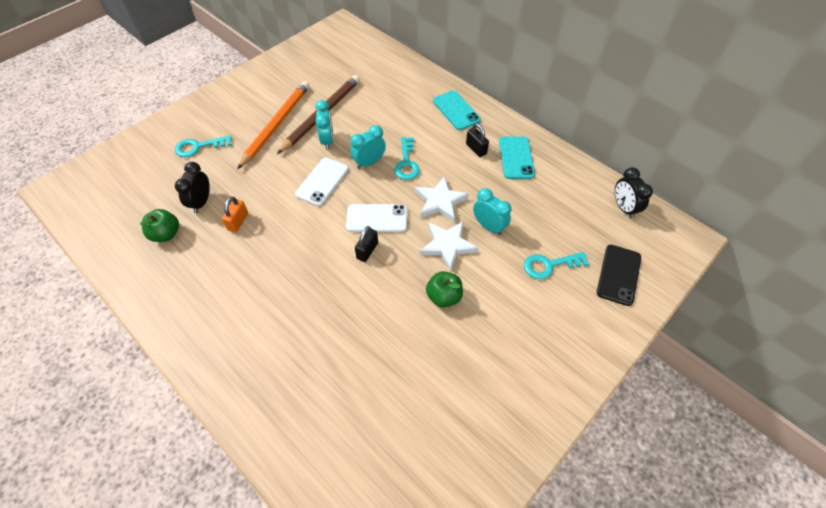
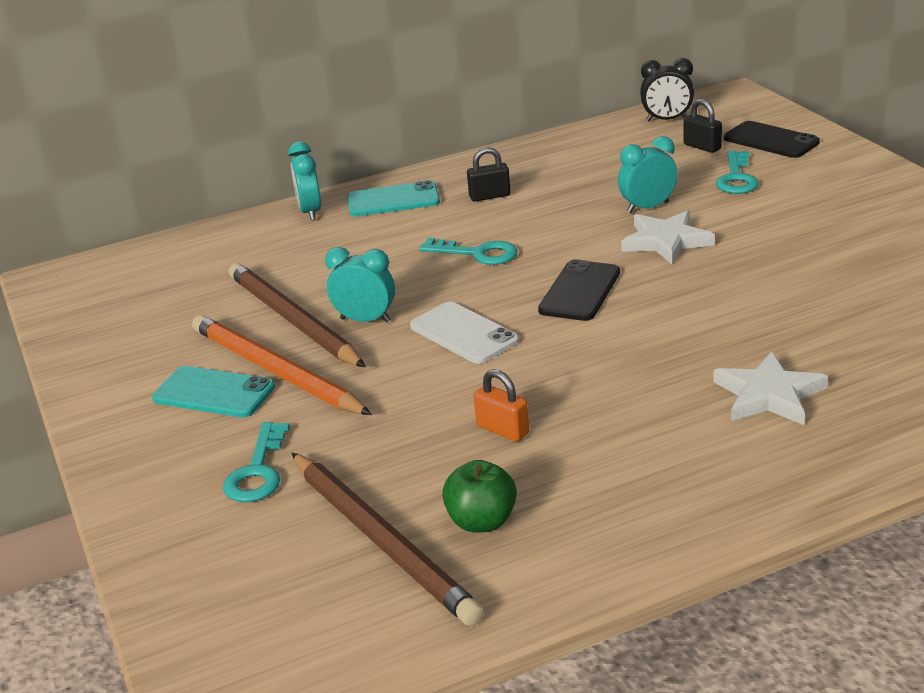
camera: 65 degrees left, 25 degrees down
black clock [175,162,210,213] -> none
white phone [346,204,407,232] -> black phone [538,259,620,321]
turquoise clock [350,125,386,169] -> turquoise clock moved to [288,142,321,221]
black padlock [355,226,378,262] -> black padlock moved to [684,99,722,153]
white star [415,176,469,222] -> white star moved to [713,351,828,425]
green apple [426,271,463,308] -> none
turquoise phone [499,136,535,179] -> turquoise phone moved to [152,366,275,417]
none -> brown pencil [292,453,484,626]

